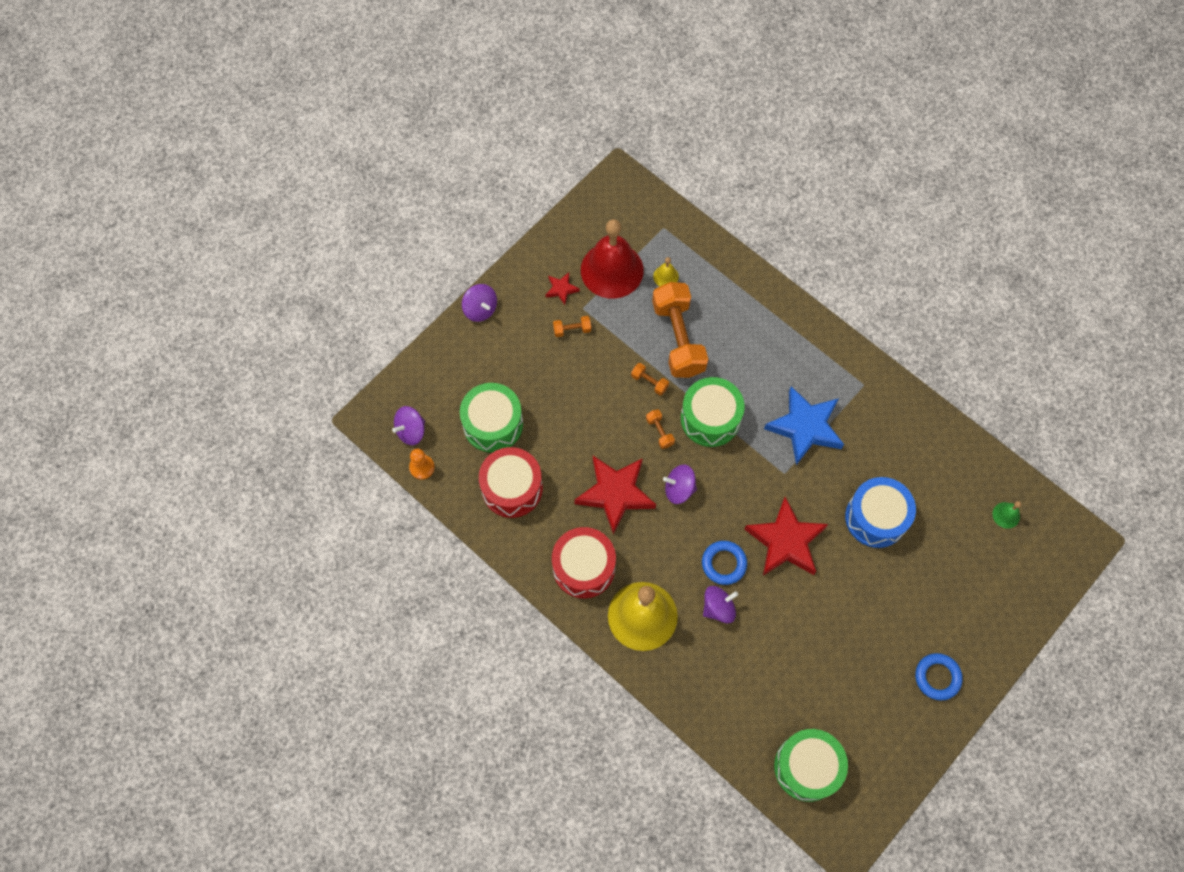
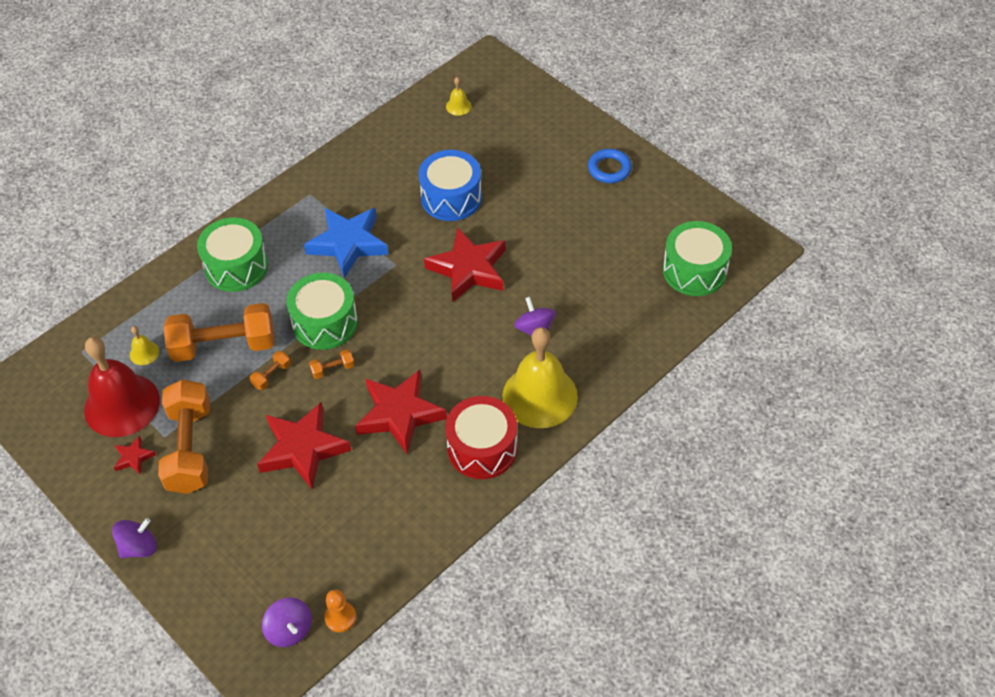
camera: 85 degrees left, 15 degrees down
green drum [460,383,523,453] -> green drum moved to [197,218,268,292]
red drum [479,447,543,518] -> none
orange dumbbell [553,316,591,337] -> orange dumbbell [158,379,210,494], size x2.46
purple spinning top [663,464,697,504] -> none
blue ring [702,541,747,585] -> none
green bell [992,501,1021,529] -> yellow bell [446,77,472,116]
none -> red star [257,402,351,489]

